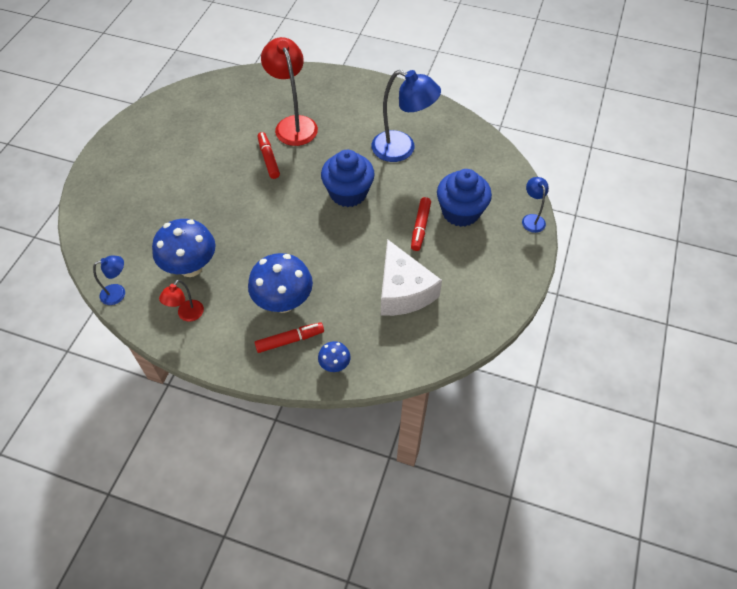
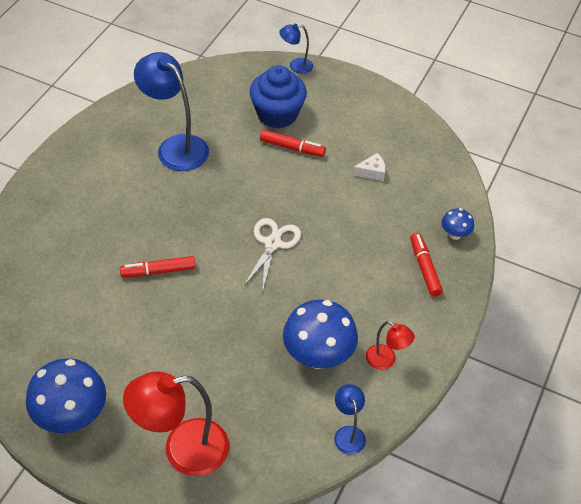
camera: 85 degrees left, 5 degrees down
blue mushroom [248,253,313,313] -> blue mushroom moved to [26,358,106,433]
red lamp [261,37,318,146] -> red lamp moved to [123,371,229,476]
blue cupcake [321,150,375,207] -> none
blue lamp [371,70,441,162] -> blue lamp turned 75 degrees counterclockwise [134,52,209,171]
white cheese [381,239,442,316] -> white cheese [353,153,386,181], size x0.43
none -> white scissors [243,218,301,293]

